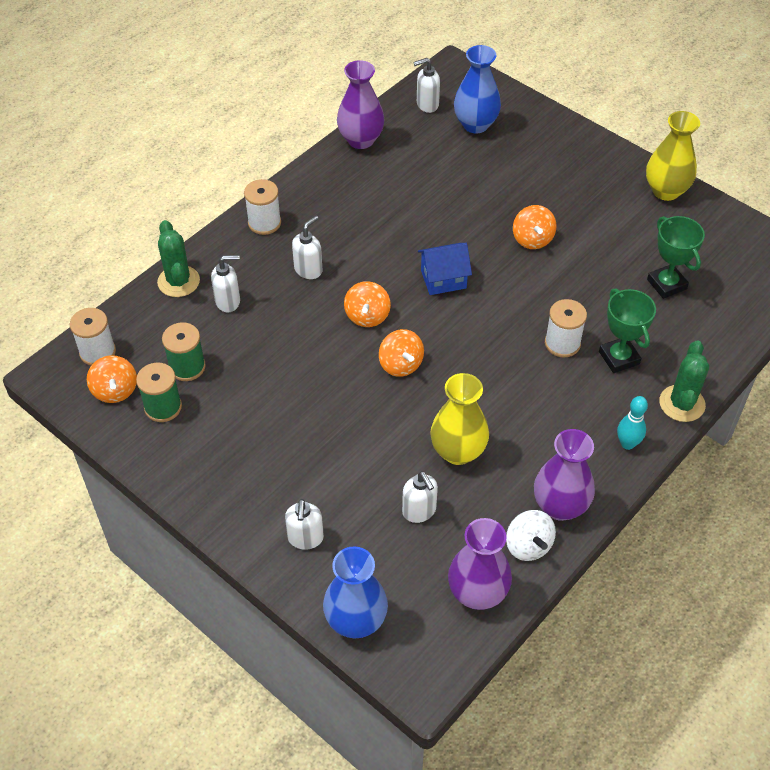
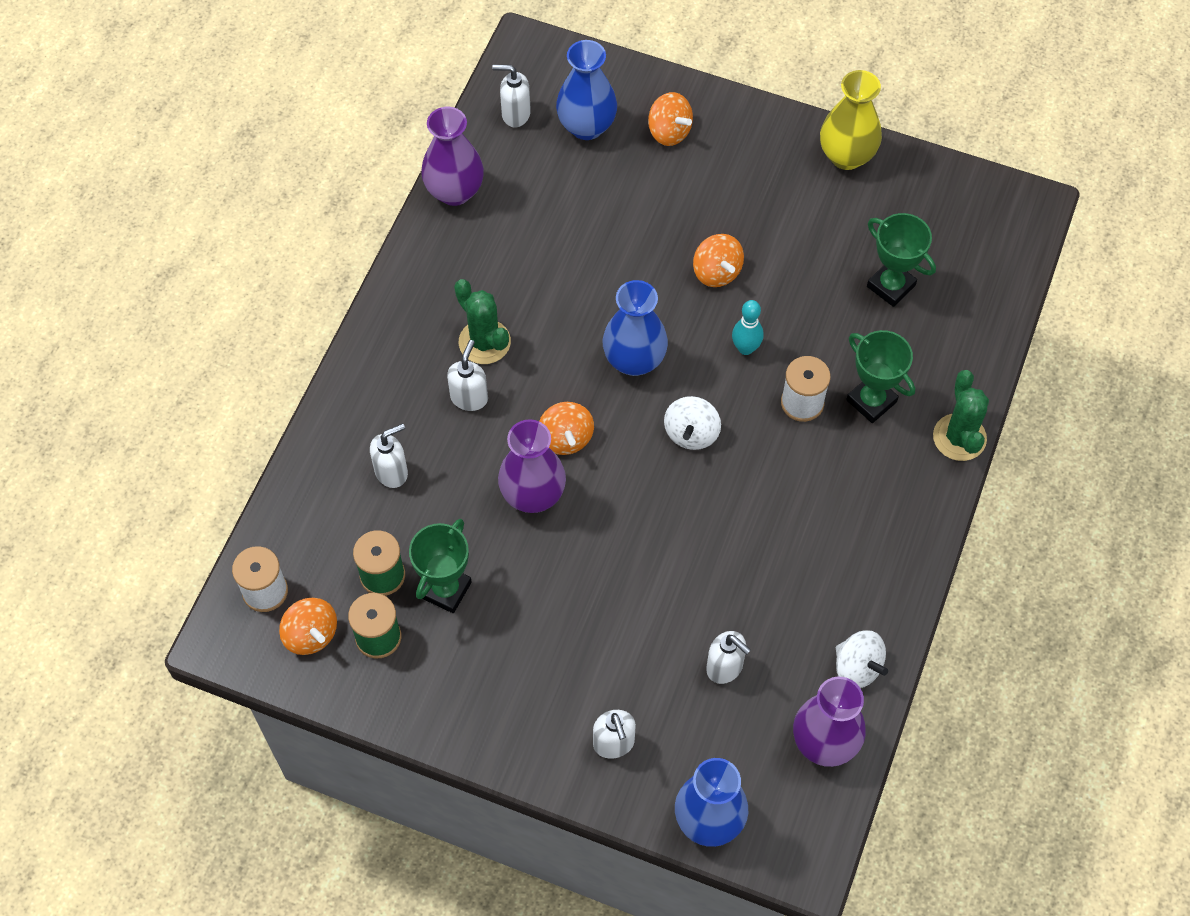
camera: 20 degrees left, 10 degrees up
green cactus [157,220,200,297] -> green cactus moved to [454,279,511,364]
white spool [244,179,281,235] -> none
orange spinning top [379,329,424,377] -> orange spinning top moved to [648,92,693,146]
white soap dispenser [414,58,440,113] -> white soap dispenser turned 45 degrees clockwise [492,65,531,127]
blue house [418,243,472,295] -> blue vase [603,280,668,376]
yellow vase [430,373,489,465] -> none
purple vase [534,429,595,521] -> purple vase moved to [498,419,566,513]
turquoise bowling pin [617,396,648,450] -> turquoise bowling pin moved to [732,300,764,355]
none -> green trophy [409,519,472,613]
none -> white spinning top [664,396,721,450]

